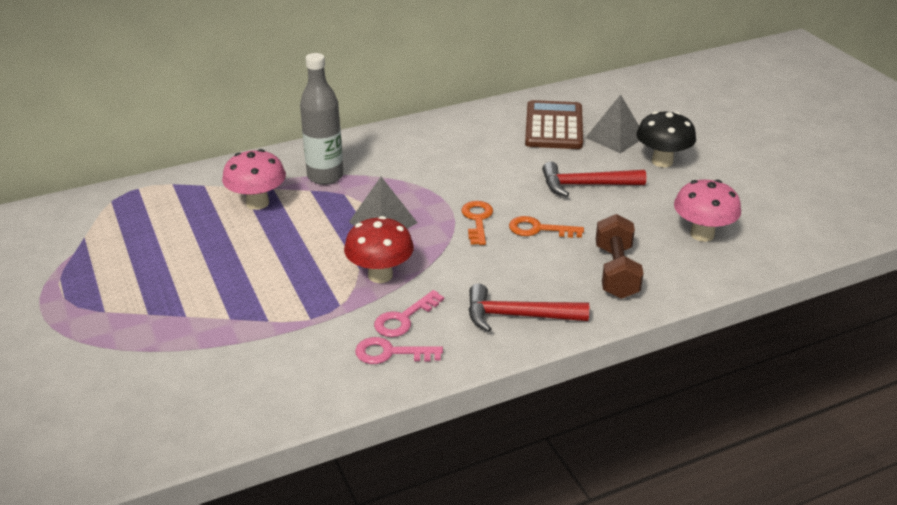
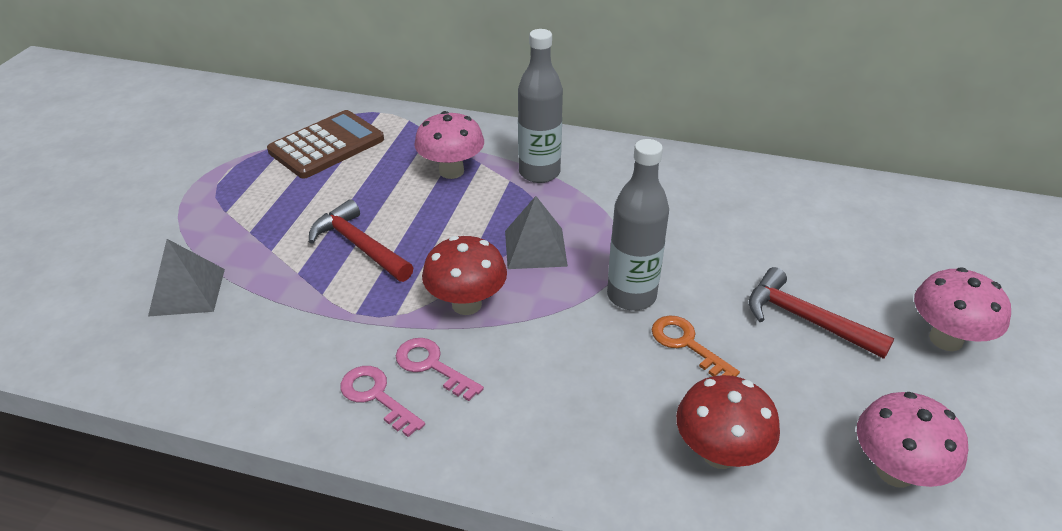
camera: 40 degrees right, 5 degrees up
pink key [374,290,444,337] -> pink key turned 45 degrees clockwise [396,338,484,401]
orange key [461,201,493,245] -> grey bottle [607,139,669,310]
red hammer [468,284,589,332] -> red hammer moved to [309,199,413,282]
brown calculator [525,100,583,149] -> brown calculator moved to [267,110,384,179]
grey pyramid [585,94,639,153] -> grey pyramid moved to [148,239,225,316]
brown dumbbell [596,214,644,299] -> red mushroom [676,375,780,469]
black mushroom [636,111,696,167] -> pink mushroom [914,267,1011,351]

